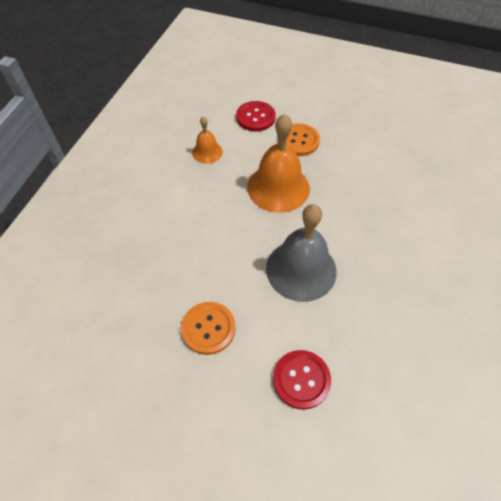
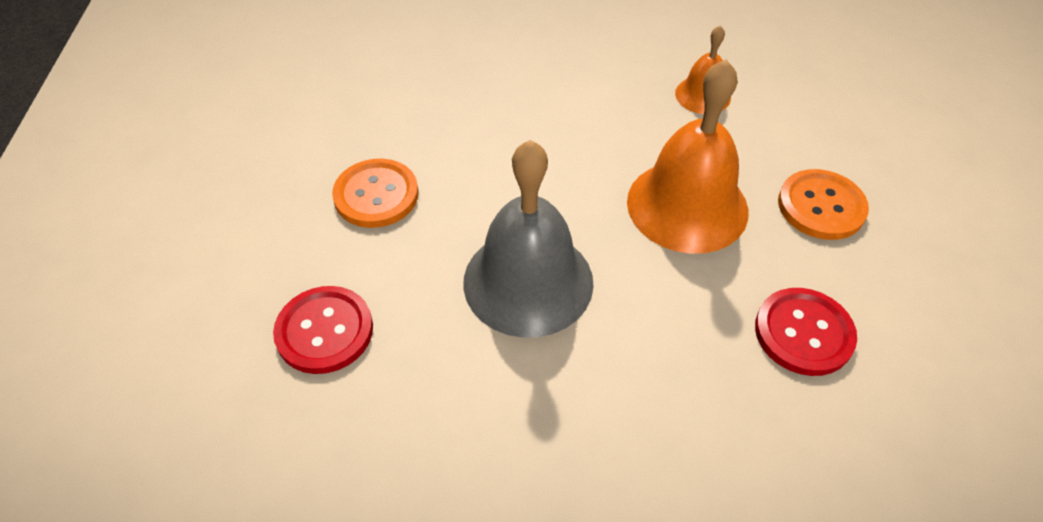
camera: 70 degrees right, 5 degrees down
red button [236,101,276,131] -> red button moved to [755,288,857,376]

